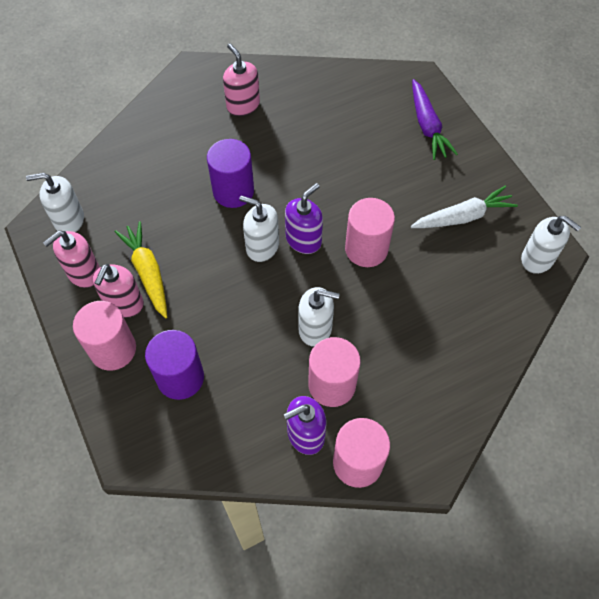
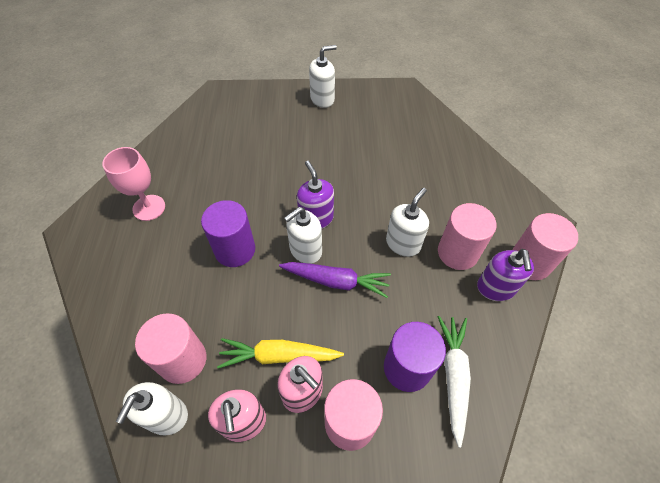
camera: 65 degrees left, 5 degrees down
pink soap dispenser [223,43,260,116] -> pink goblet [102,147,165,221]
pink cylinder [345,198,395,267] -> pink cylinder moved to [135,313,206,384]
white carrot [411,186,518,228] -> white carrot moved to [438,316,471,448]
purple carrot [412,79,458,160] -> purple carrot moved to [279,262,391,298]
white soap dispenser [521,216,581,274] -> white soap dispenser moved to [309,45,337,108]

